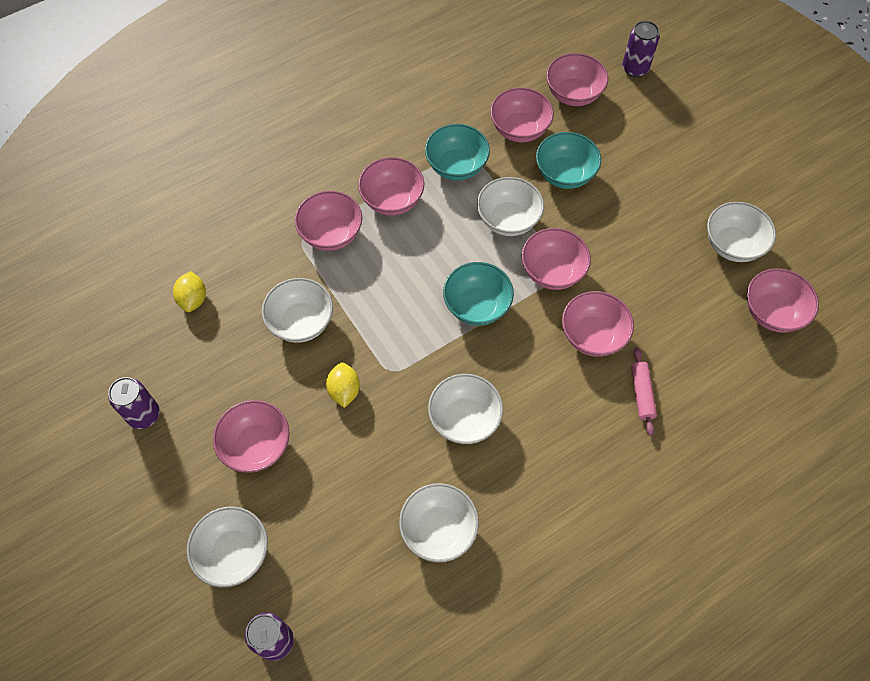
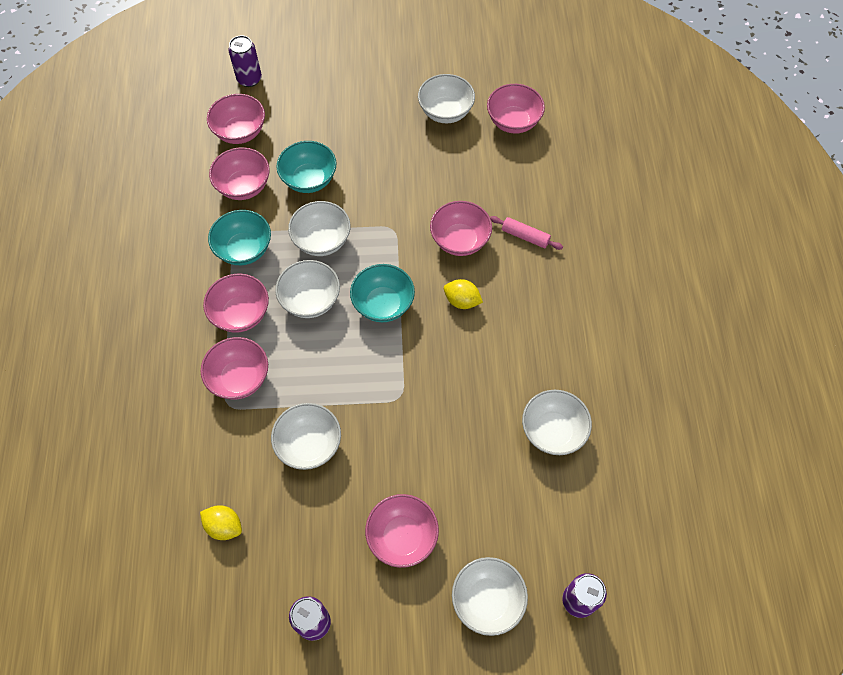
camera: 60 degrees left, 0 degrees up
yellow lemon [326,363,360,408] -> yellow lemon moved to [444,279,483,309]
white bowl [428,374,503,444] -> white bowl moved to [275,260,340,318]
pink bowl [522,228,591,290] -> none

